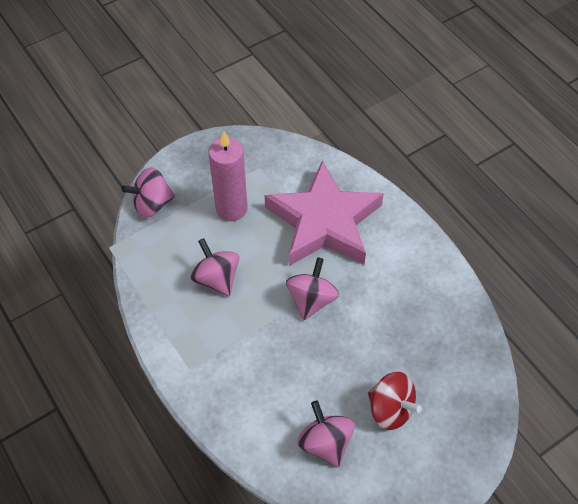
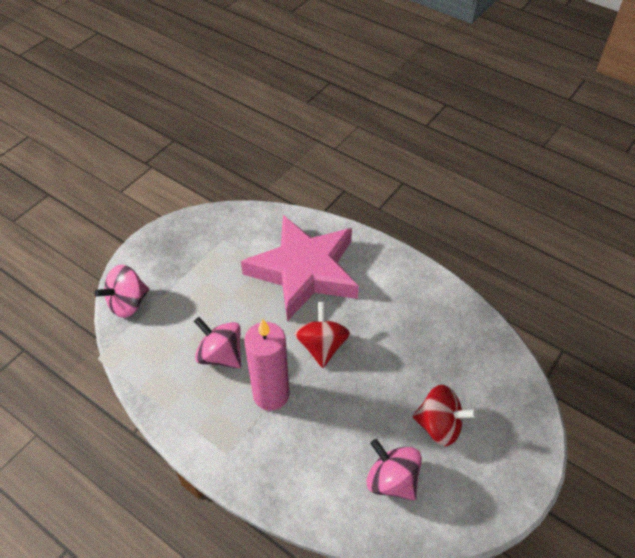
camera: 20 degrees left, 5 degrees down
pink candle [208,131,248,221] -> pink candle moved to [244,319,289,411]
pink spinning top [286,257,339,320] -> red spinning top [294,302,350,368]

